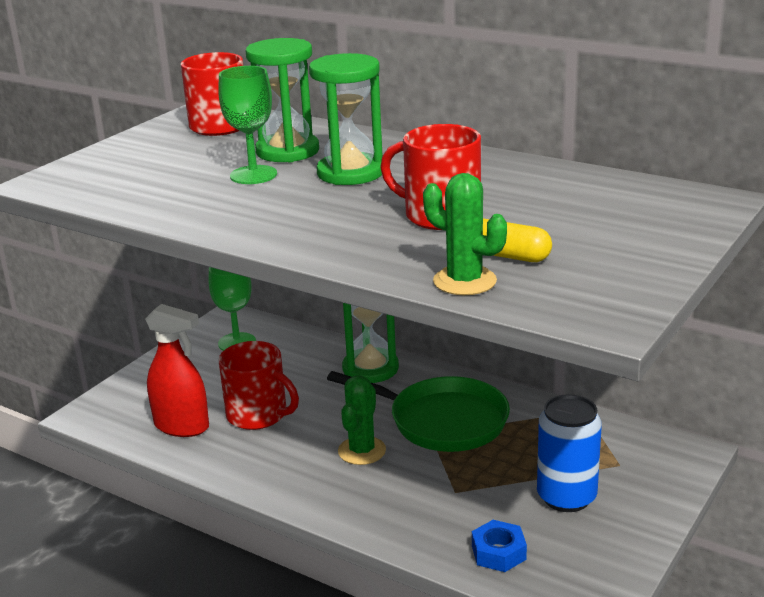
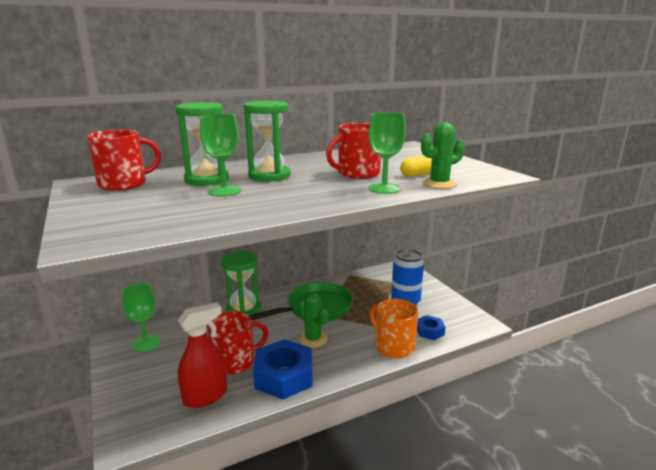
camera: 60 degrees left, 5 degrees down
none -> blue nut [253,339,313,399]
none -> green goblet [368,112,406,194]
none -> orange mug [369,299,418,358]

